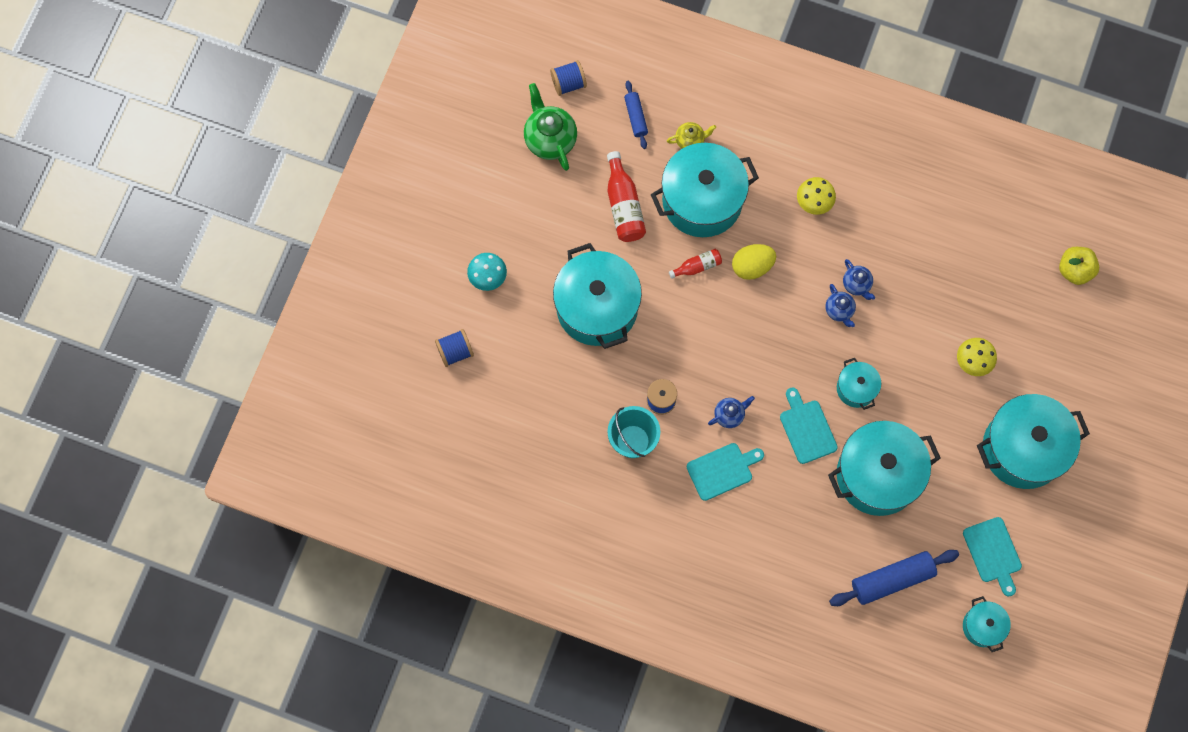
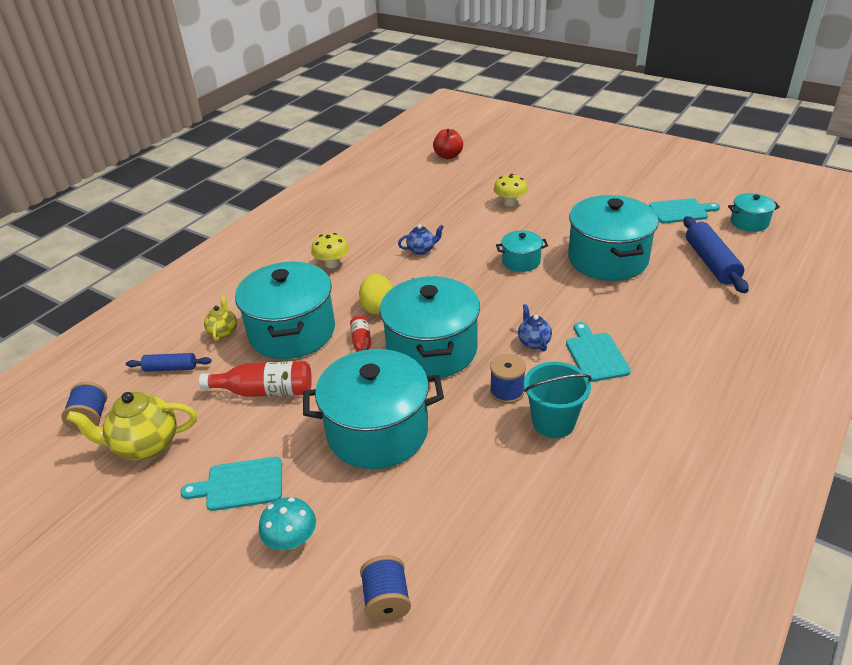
camera: 75 degrees left, 35 degrees down
green teapot [524,83,577,171] -> yellow teapot [66,392,197,460]
turquoise cutting board [780,387,838,464] -> turquoise cutting board moved to [180,457,282,511]
blue teapot [825,284,856,327] -> none
turquoise pot [977,394,1090,489] -> turquoise pot moved to [380,276,480,378]
yellow apple [1059,247,1099,285] -> red apple [433,129,463,159]

